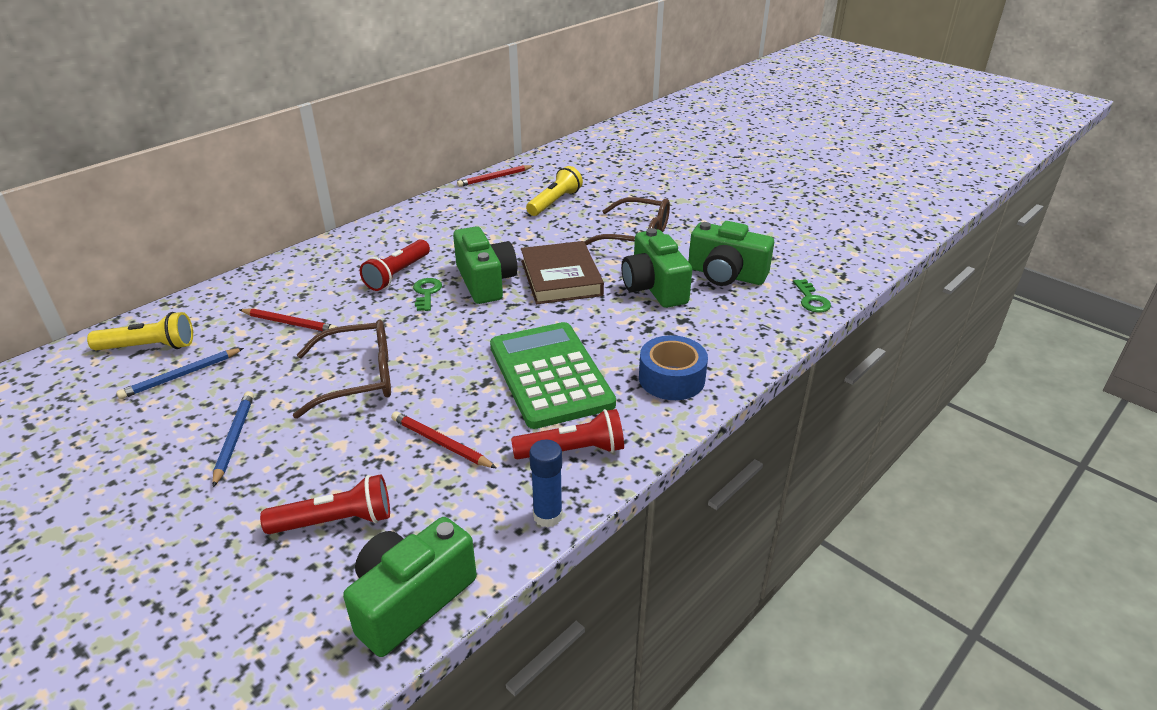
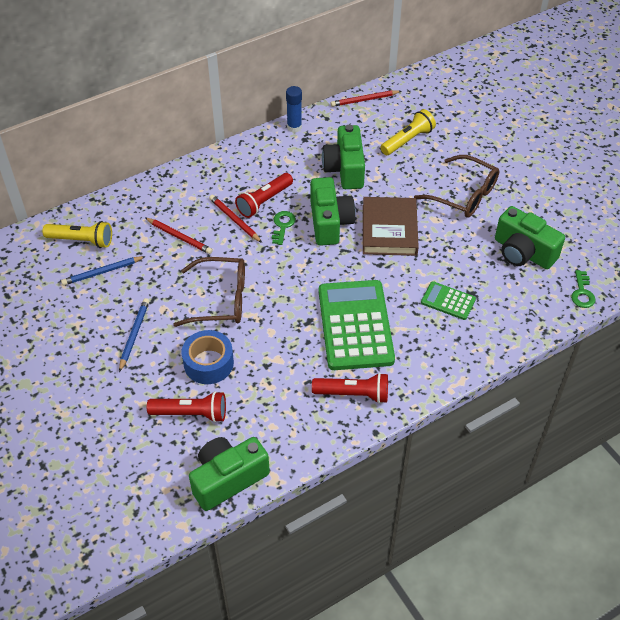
camera: 15 degrees right, 15 degrees up
red pencil [391,411,497,469] -> red pencil moved to [209,195,262,243]
blue glue stick [529,440,563,528] -> blue glue stick moved to [286,86,302,133]
green camera [621,228,692,308] -> green camera moved to [322,125,365,189]
blue tape [639,335,708,400] -> blue tape moved to [182,330,234,384]
none -> green calculator [421,281,476,320]

